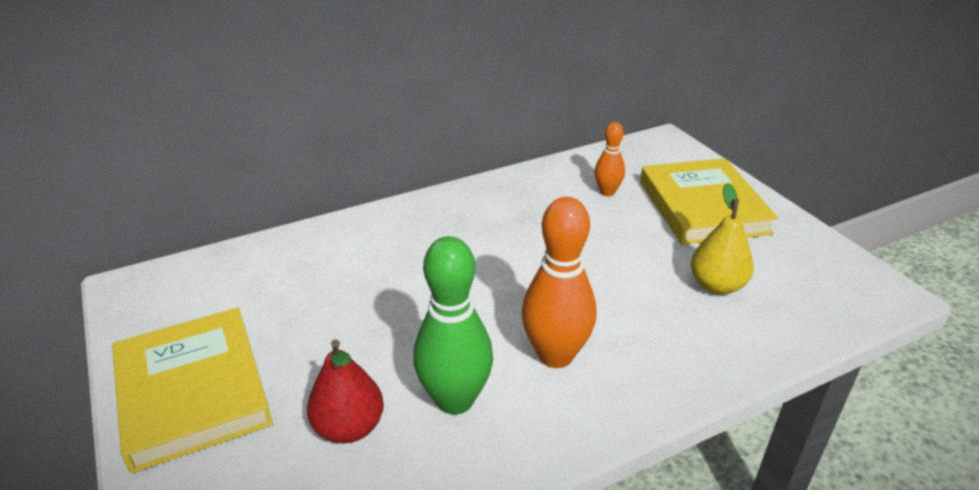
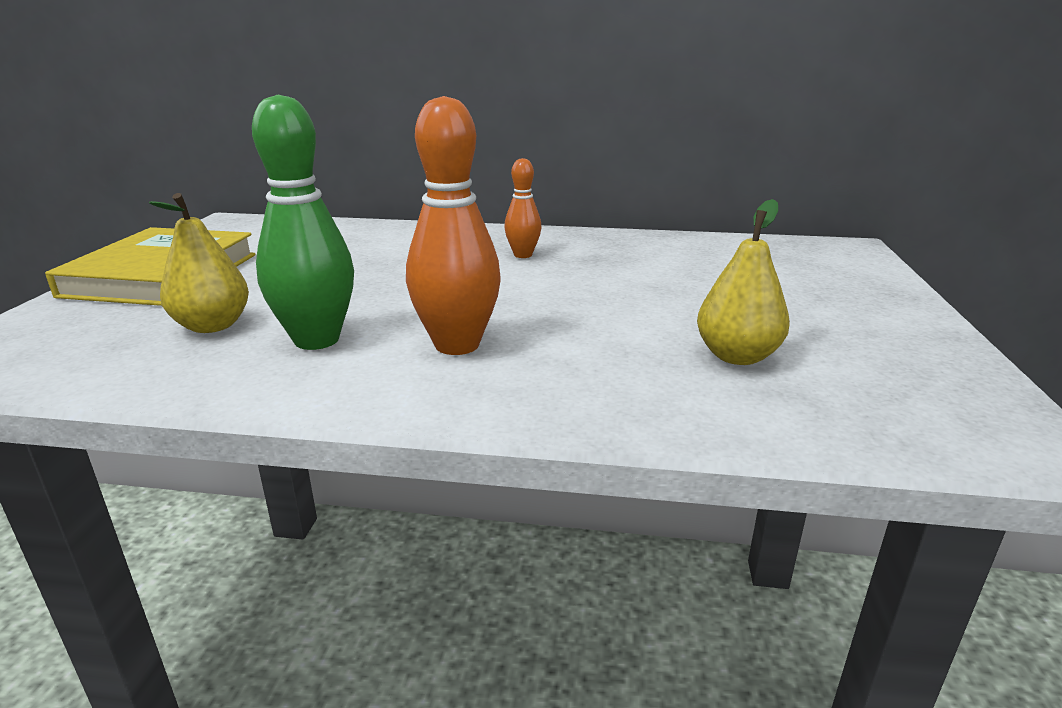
camera: 35 degrees right, 10 degrees down
red pear [307,339,384,444] -> yellow pear [149,193,249,333]
orange bowling pin [595,122,625,196] -> orange bowling pin moved to [504,158,542,258]
yellow book [640,158,778,245] -> none

